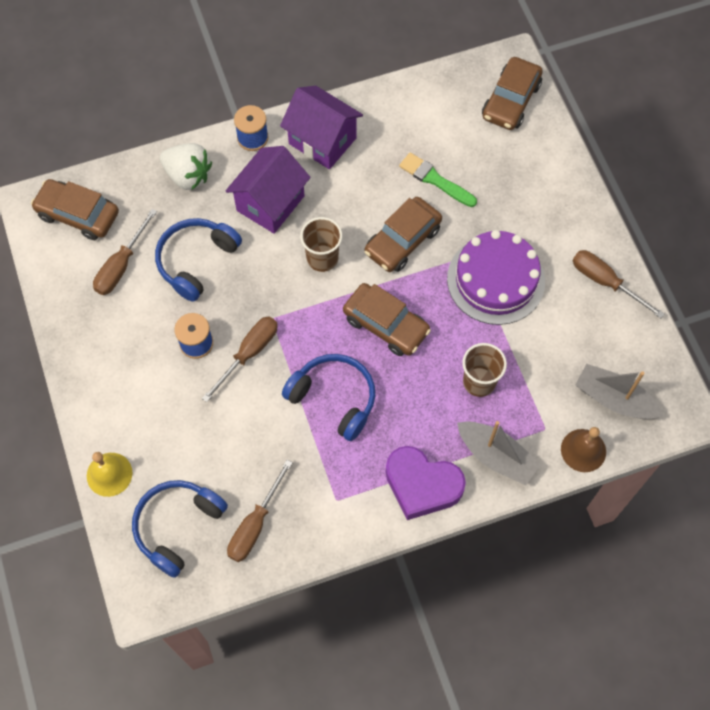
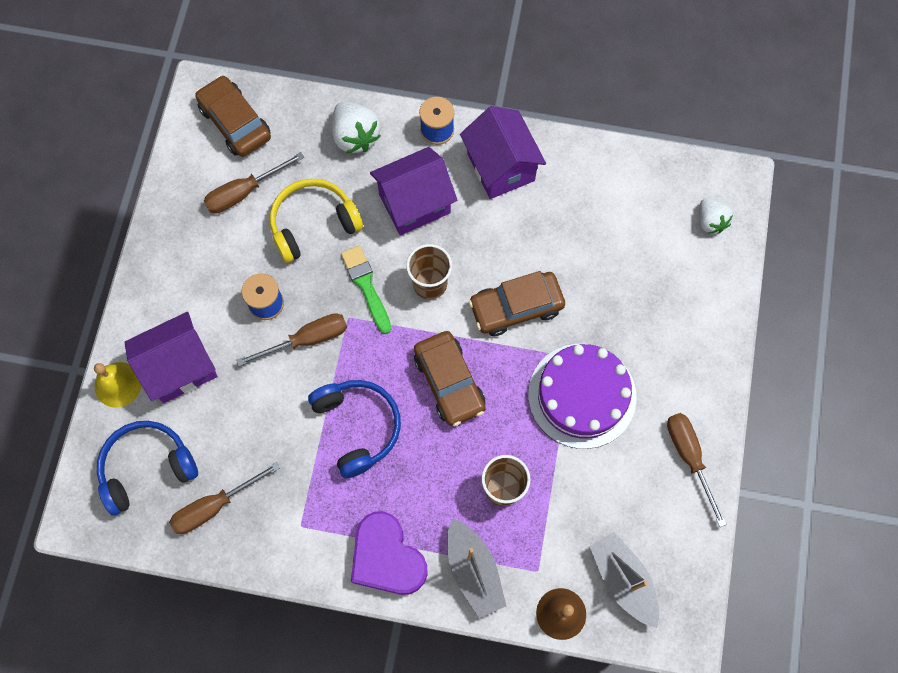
camera: 30 degrees right, 5 degrees up
blue headphones [155,218,242,302] -> yellow headphones [270,179,363,263]
green brush [399,152,477,207] -> green brush moved to [341,245,391,334]
brown car [482,57,543,130] -> white strawberry [699,198,733,234]
none -> purple house [124,312,218,403]

